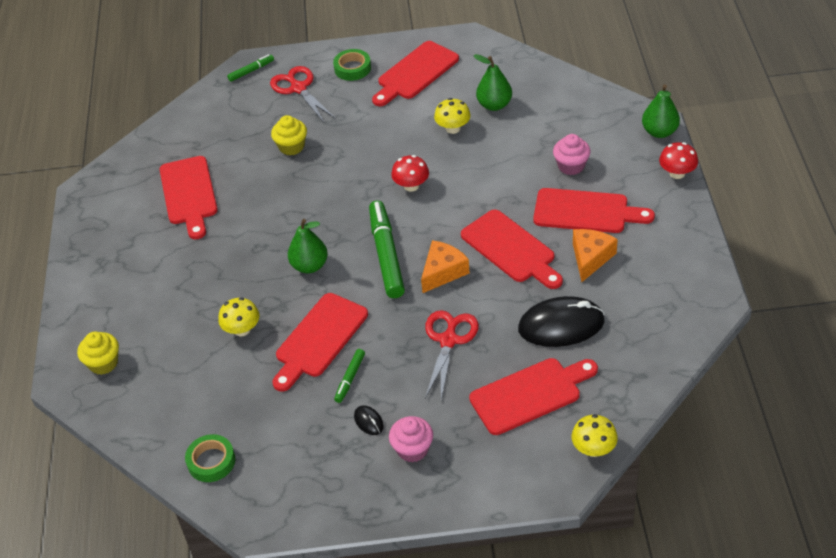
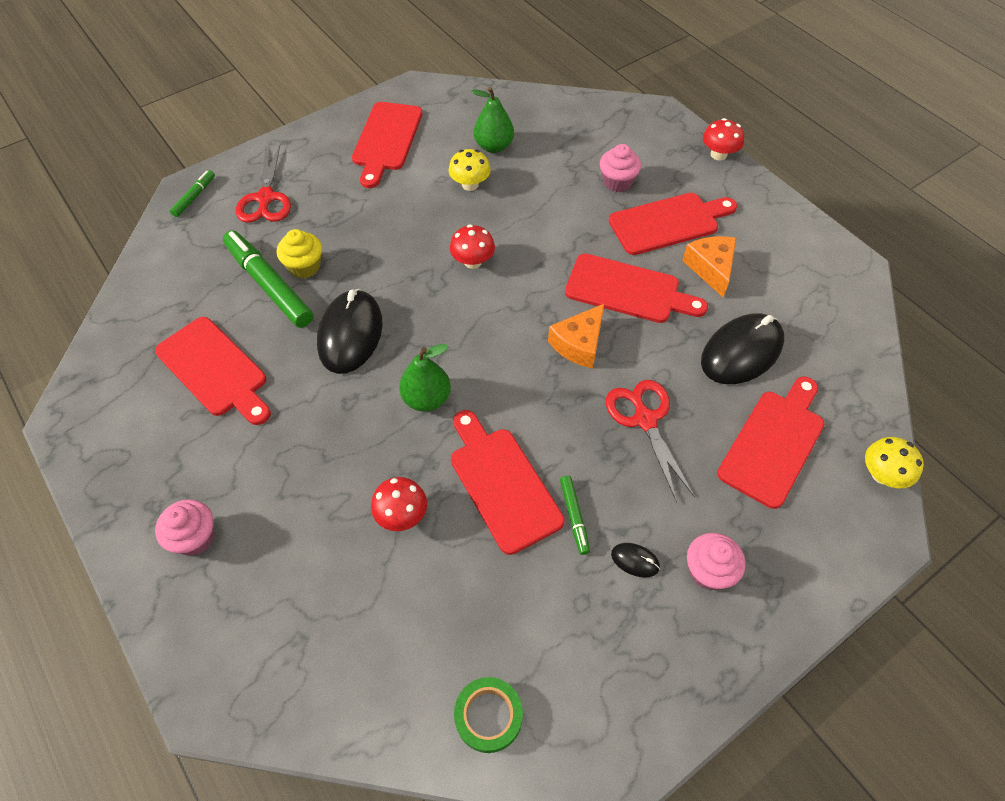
camera: 35 degrees left, 10 degrees up
yellow cupcake [77,332,119,375] -> none
yellow mushroom [218,297,260,336] -> red mushroom [371,477,427,531]
red scissors [270,66,336,123] -> red scissors turned 120 degrees counterclockwise [236,145,291,223]
red cutting board [272,293,368,392] -> red cutting board turned 150 degrees clockwise [451,410,565,555]
green tape [333,49,371,81] -> none
green marker [369,200,405,298] -> green marker moved to [223,230,314,328]
orange cheese [421,240,469,293] -> orange cheese turned 150 degrees counterclockwise [548,303,605,369]
green pear [642,84,680,138] -> none
none -> pink cupcake [155,499,215,556]
none -> black mouse [317,289,383,374]

